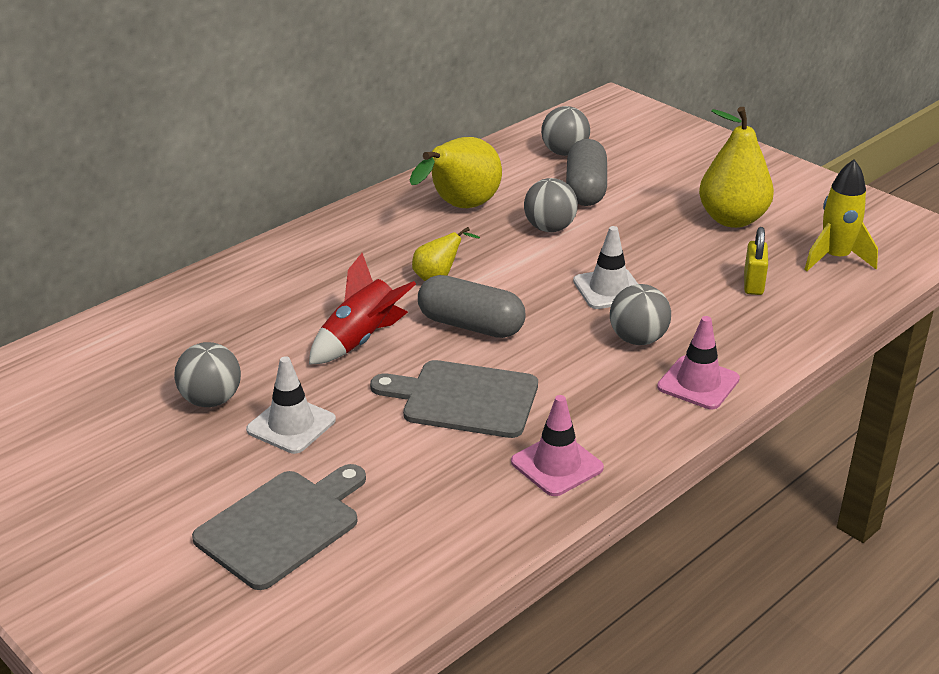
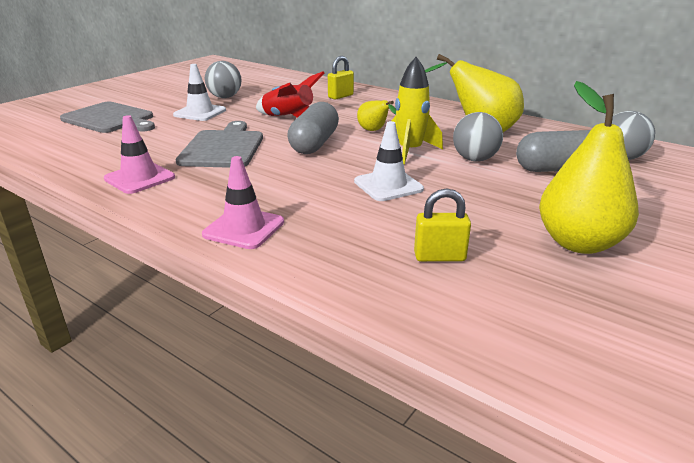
camera: 80 degrees right, 5 degrees down
grey ball [610,284,671,345] -> none
yellow rocket [804,159,878,271] -> yellow rocket moved to [392,57,443,165]
none -> yellow padlock [328,56,354,100]

